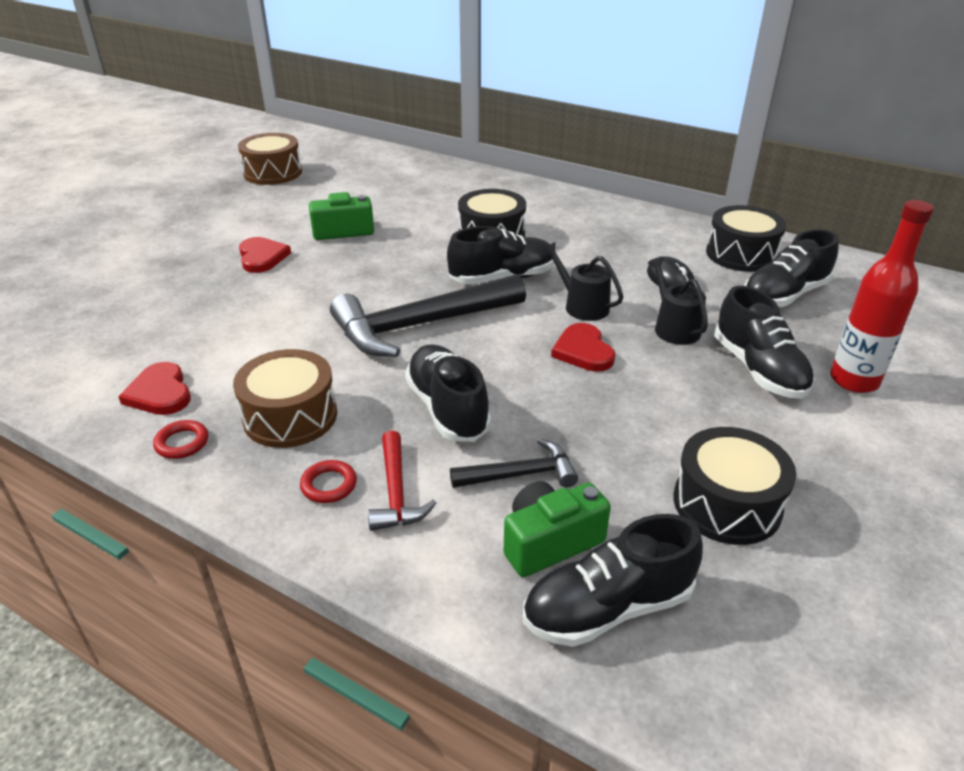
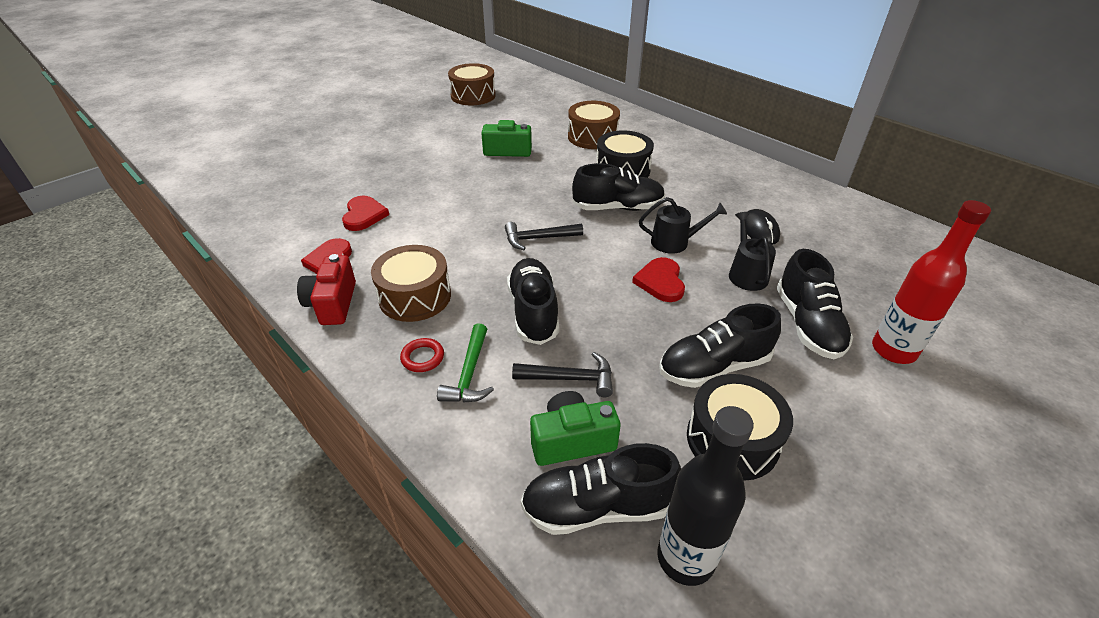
camera: 15 degrees right, 5 degrees up
red ring [153,420,208,459] -> red camera [297,254,356,325]
red heart [239,237,291,273] -> red heart moved to [342,196,389,231]
black hammer [330,274,526,357] -> black hammer [505,222,583,250], size x0.50
red hammer [368,430,436,531] -> green hammer [437,323,494,402]
black watering can [542,242,623,321] -> black watering can turned 120 degrees clockwise [639,197,727,254]
black drum [706,205,786,272] -> none
black shoe [744,229,838,307] -> black shoe moved to [659,303,781,388]
none -> brown drum [568,101,620,149]
none -> black bottle [657,406,754,586]

